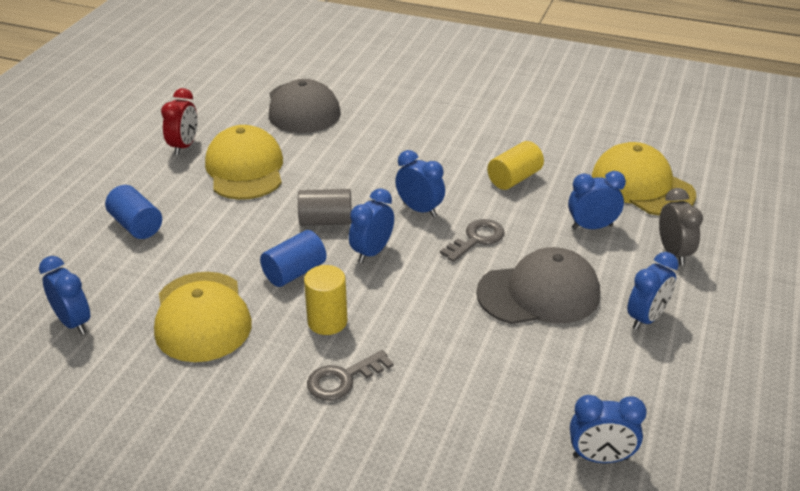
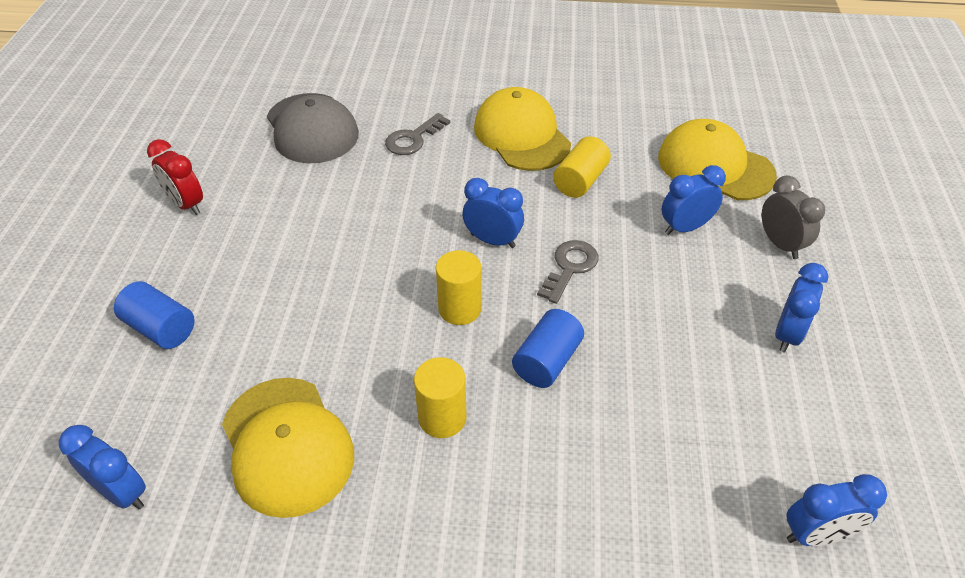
camera: 15 degrees left, 10 degrees up
red clock [161,88,198,155] -> red clock turned 135 degrees clockwise [147,139,203,215]
yellow cap [205,125,283,200] -> yellow cap moved to [474,87,571,171]
blue cylinder [260,230,327,287] -> blue cylinder moved to [512,309,584,388]
grey cylinder [298,189,352,226] -> none
grey key [307,350,394,401] -> grey key moved to [385,113,450,155]
blue clock [349,188,394,263] -> yellow cylinder [436,250,482,325]
grey cap [476,247,600,324] -> none

